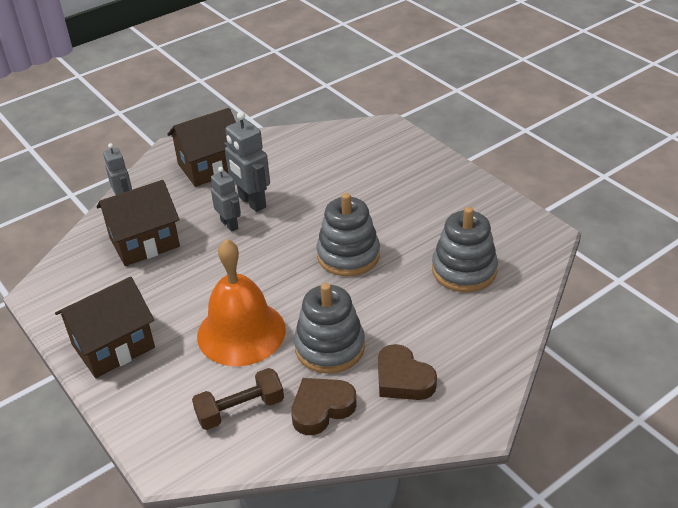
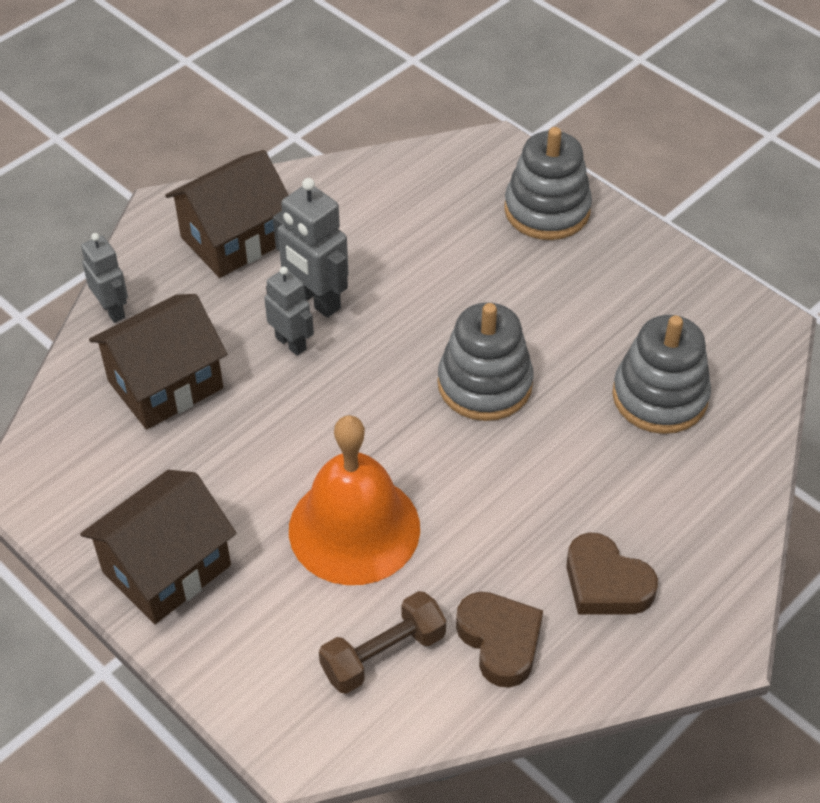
camera: 10 degrees left, 10 degrees up
brown heart [291,378,357,435] -> brown heart turned 105 degrees clockwise [456,592,543,688]
grey stacking toy [294,283,365,374] -> grey stacking toy moved to [504,127,592,240]

